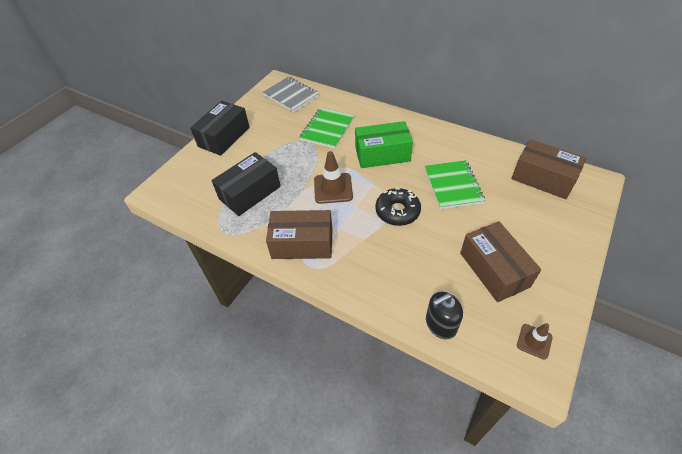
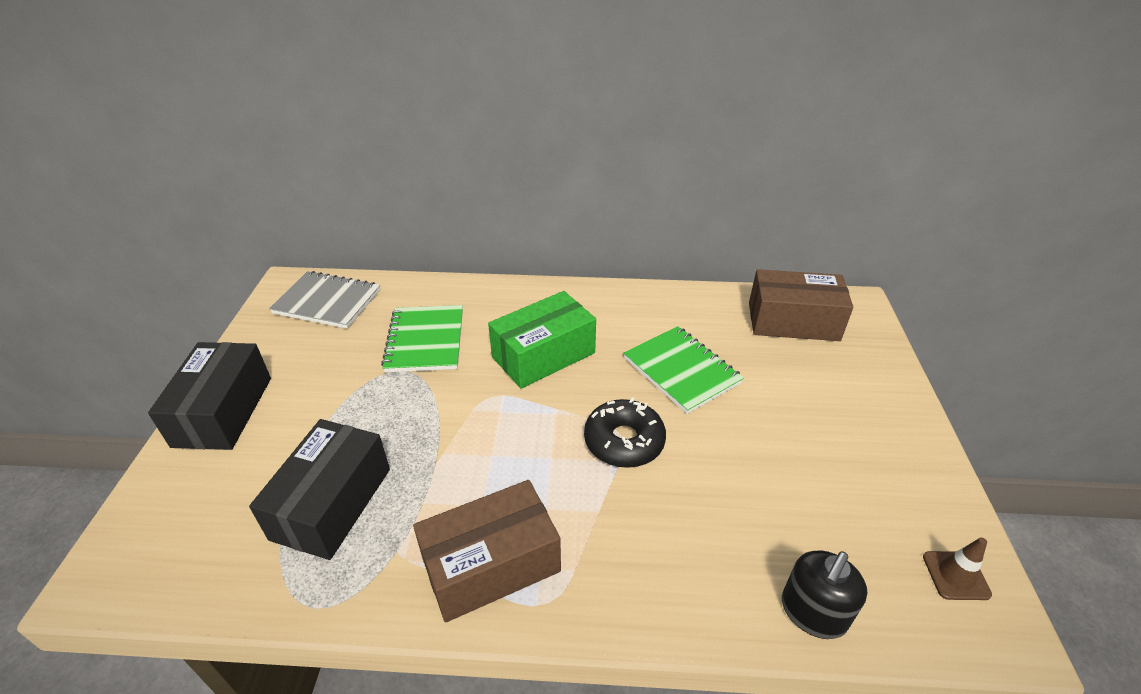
camera: 30 degrees left, 10 degrees down
brown traffic cone [314,151,353,204] -> none
brown box [460,221,541,302] -> none

